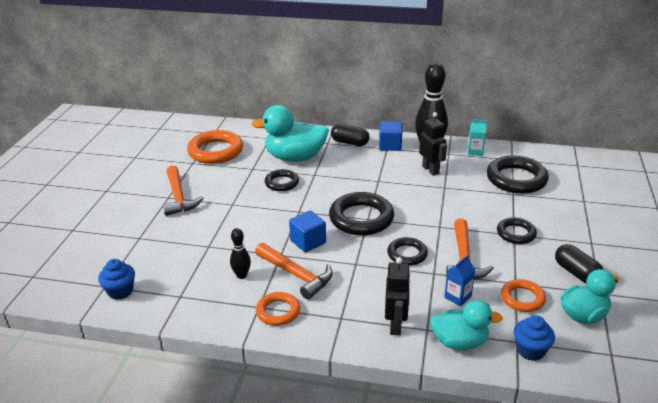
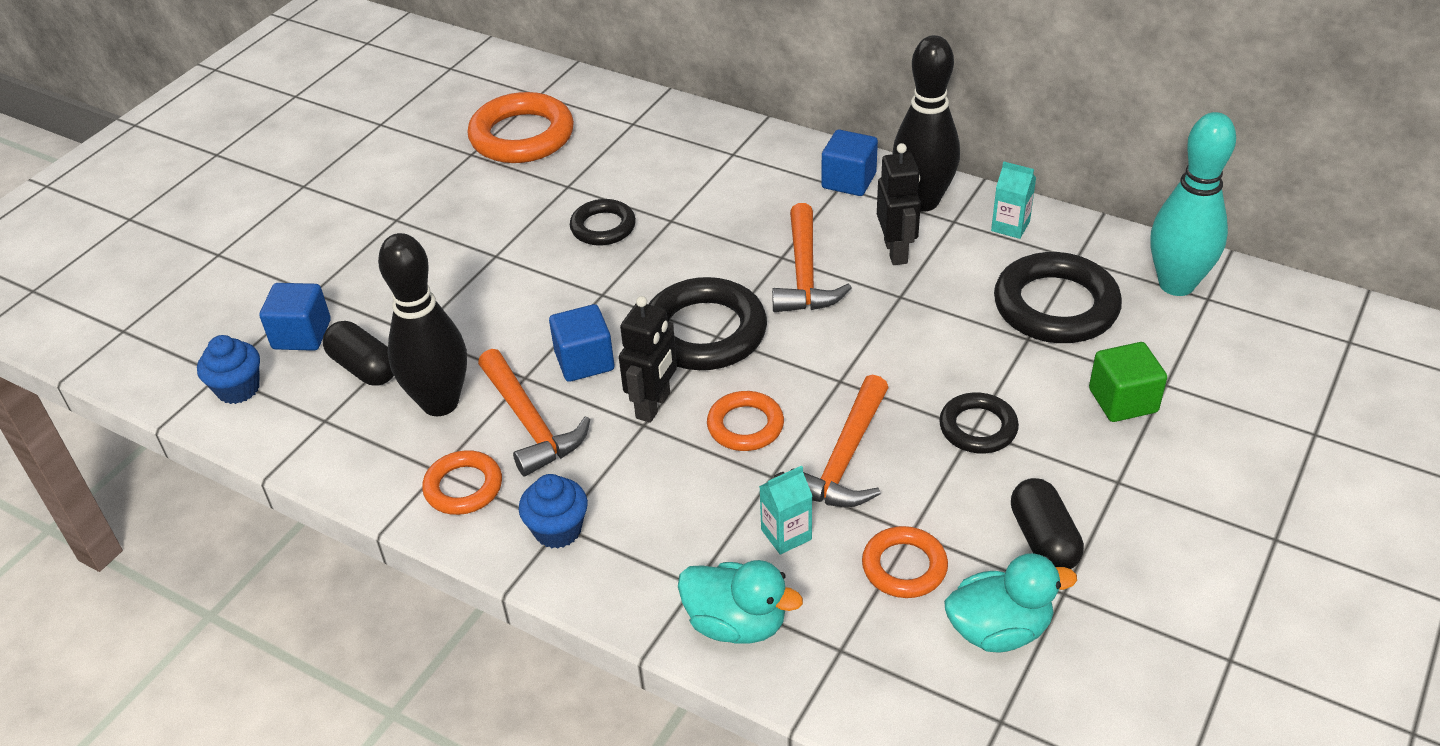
camera: 20 degrees right, 10 degrees up
orange hammer [163,165,204,216] -> orange hammer moved to [772,203,852,312]
black bowling pin [230,228,251,279] -> black bowling pin [378,233,467,416], size x2.03
turquoise duck [251,105,329,162] -> none
black capsule [331,124,369,146] -> black capsule moved to [322,321,394,386]
black robot [385,257,411,335] -> black robot moved to [619,296,677,423]
black ring [387,237,428,266] -> orange ring [707,391,784,451]
blue carton [444,255,475,307] -> turquoise carton [759,466,812,555]
blue cupcake [514,315,555,361] -> blue cupcake moved to [519,474,588,549]
none -> blue cube [259,283,331,351]
none -> green cube [1089,342,1167,422]
none -> turquoise bowling pin [1151,112,1236,296]

